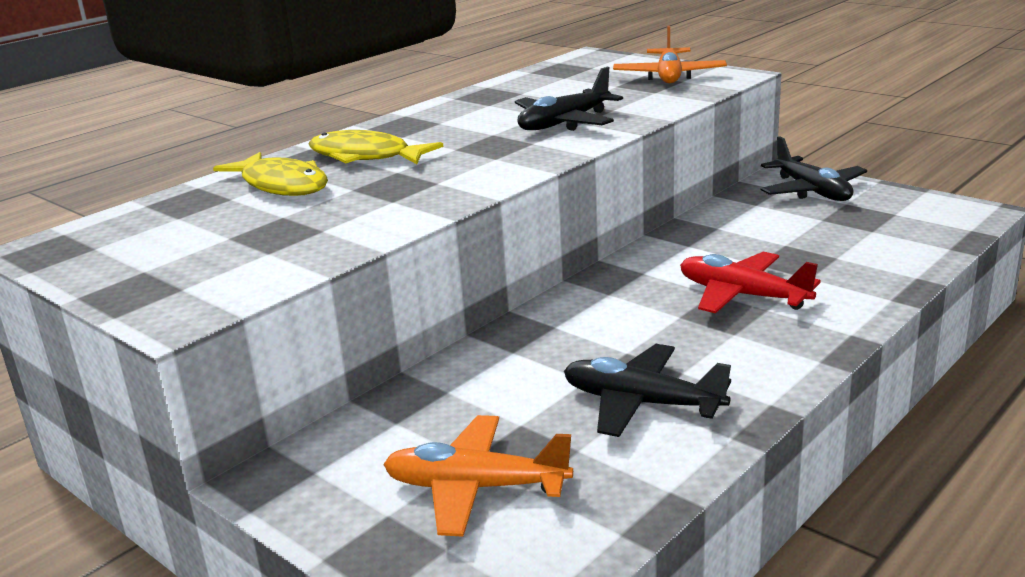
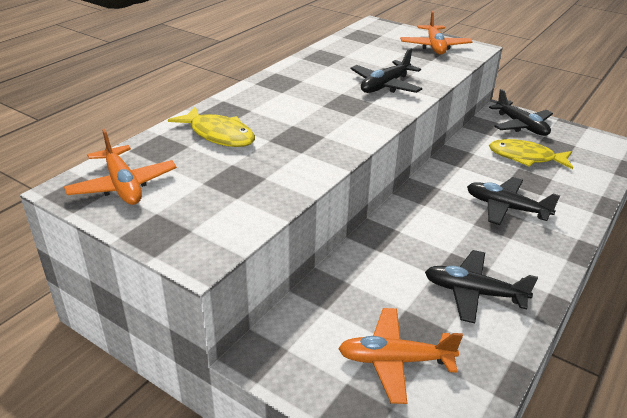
camera: 10 degrees left, 10 degrees up
yellow fish [309,130,443,164] -> yellow fish moved to [489,139,573,169]
red plane [680,252,821,313] -> black plane [467,177,560,225]
none -> orange plane [64,129,177,205]

